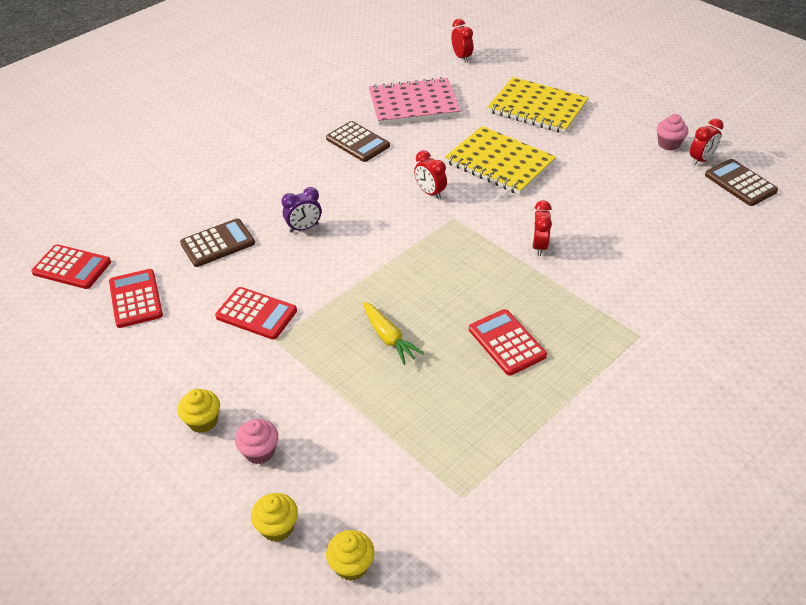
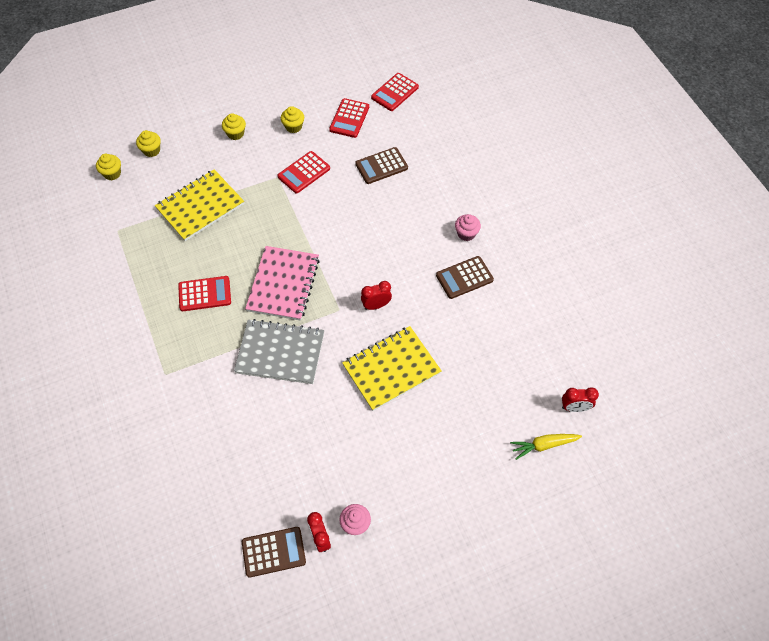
camera: 110 degrees right, 15 degrees up
red calculator [109,269,163,328] -> red calculator turned 105 degrees clockwise [329,98,369,138]
brown calculator [180,218,255,267] -> brown calculator turned 75 degrees clockwise [355,147,408,184]
pink cupcake [235,419,278,464] -> pink cupcake moved to [455,214,481,241]
purple clock [281,187,321,233] -> none
yellow carrot [363,301,424,365] -> yellow carrot moved to [510,434,582,460]
pink notebook [369,77,460,125] -> pink notebook moved to [245,246,320,321]
yellow notebook [488,77,589,134] -> yellow notebook moved to [155,169,244,241]
red clock [532,200,552,256] -> grey notebook [234,319,324,384]
none -> yellow cupcake [281,106,304,133]

